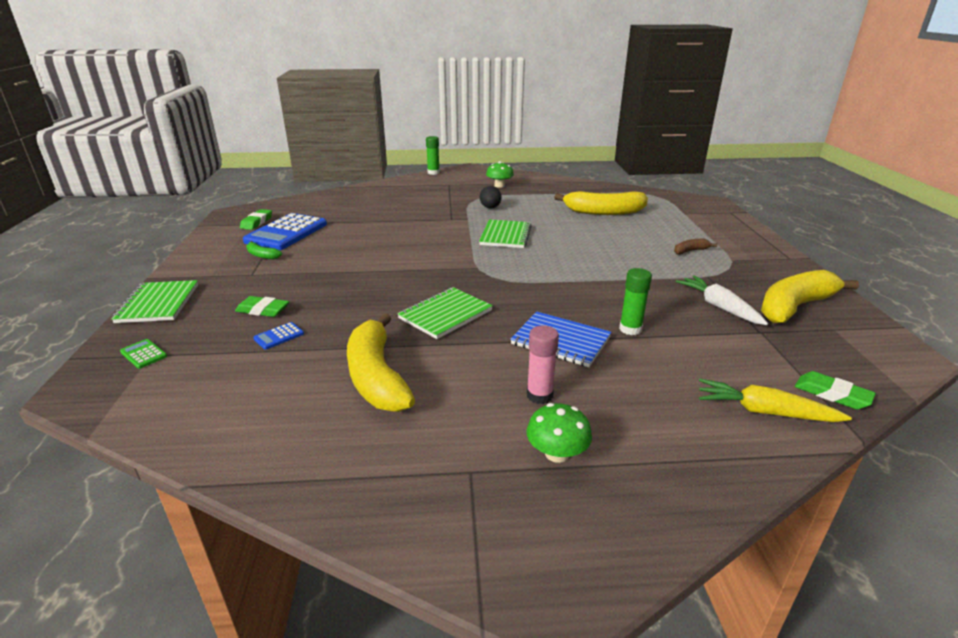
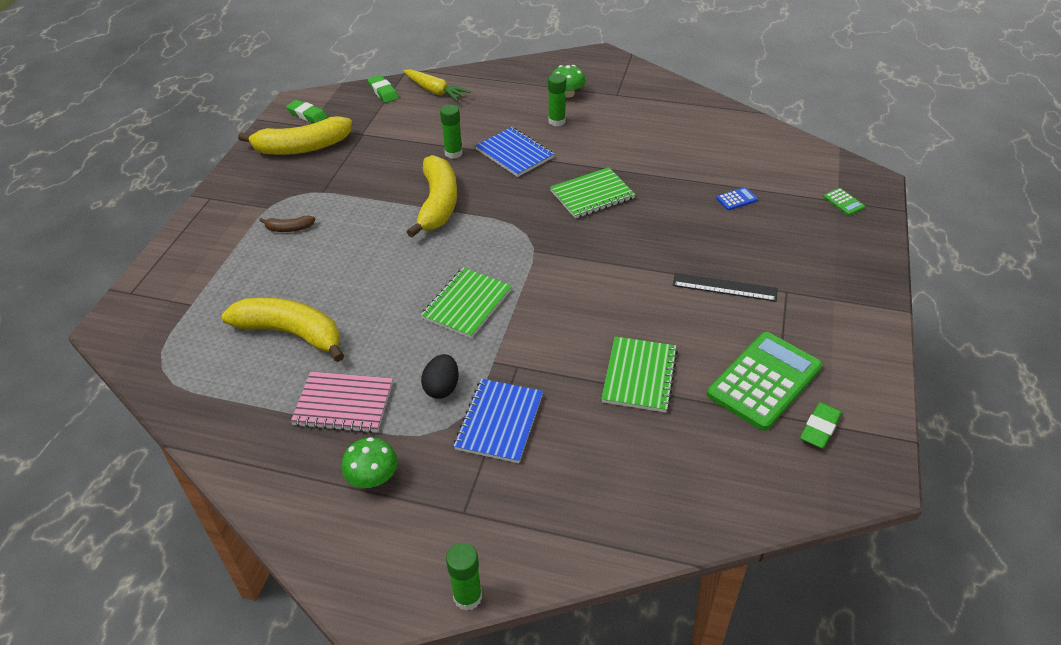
camera: 160 degrees left, 15 degrees up
green notebook [111,280,198,323] -> green notebook moved to [602,336,678,413]
green eraser [235,296,289,317] -> green eraser moved to [286,100,328,123]
blue calculator [243,213,327,250] -> green calculator [707,332,822,431]
green banana [246,241,282,259] -> none
yellow banana [347,313,415,412] -> yellow banana moved to [407,155,457,237]
pink glue stick [527,326,559,404] -> green glue stick [548,74,566,126]
white carrot [676,276,768,325] -> none
none -> pink notebook [291,372,393,433]
none -> blue notebook [454,379,543,463]
none -> black ruler [673,273,778,302]

